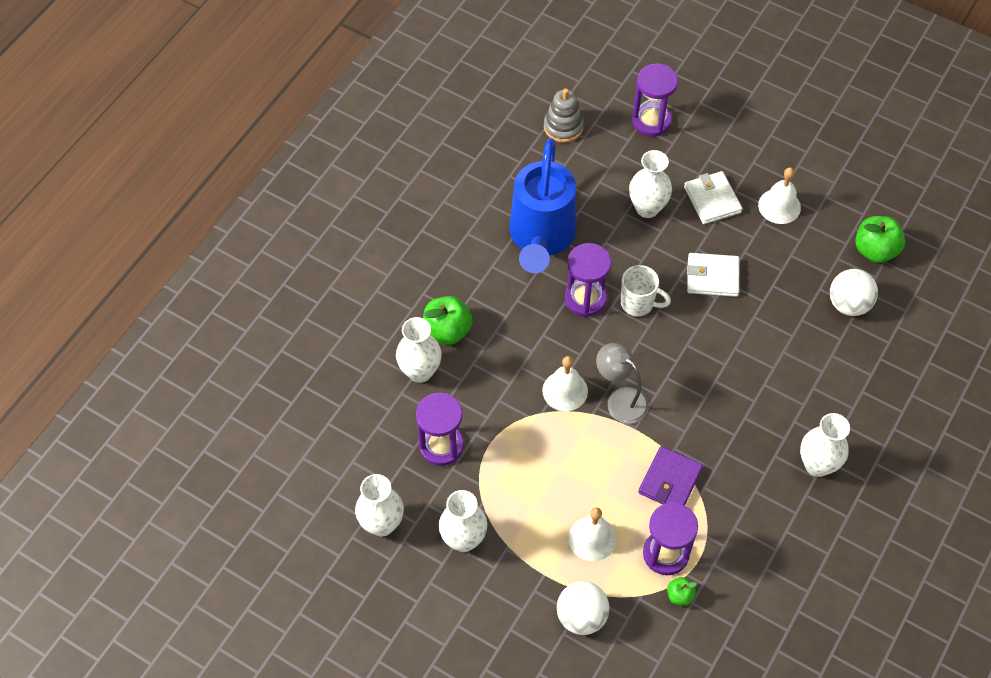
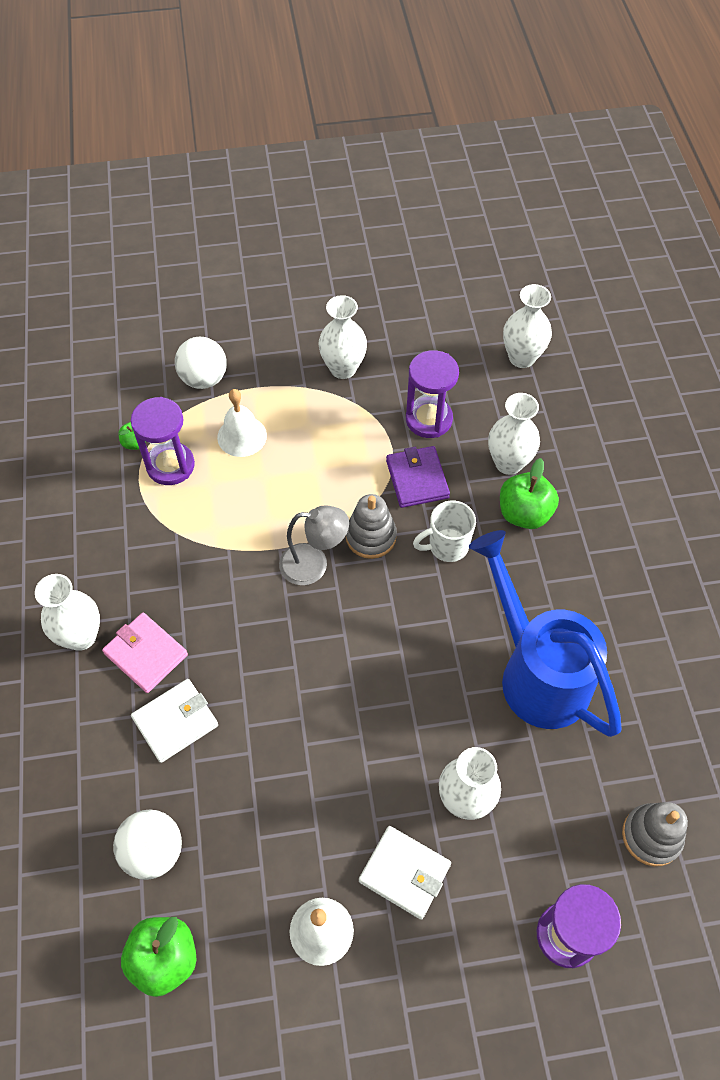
camera: 140 degrees right, 0 degrees up
white vase [355,474,404,537] -> white vase moved to [503,284,552,368]
white bell [542,356,588,411] -> grey stacking toy [346,494,397,559]
purple hourglass [565,243,612,317] -> none
white mug [621,265,671,317] -> white mug moved to [413,501,476,562]
purple wallet [638,446,703,505] -> purple wallet moved to [386,446,450,508]
white wallet [687,253,739,297] -> white wallet moved to [131,679,218,763]
none -> pink wallet [102,613,188,693]

